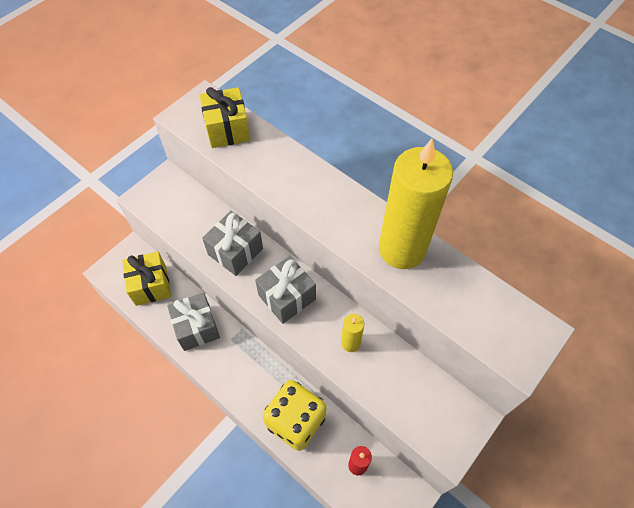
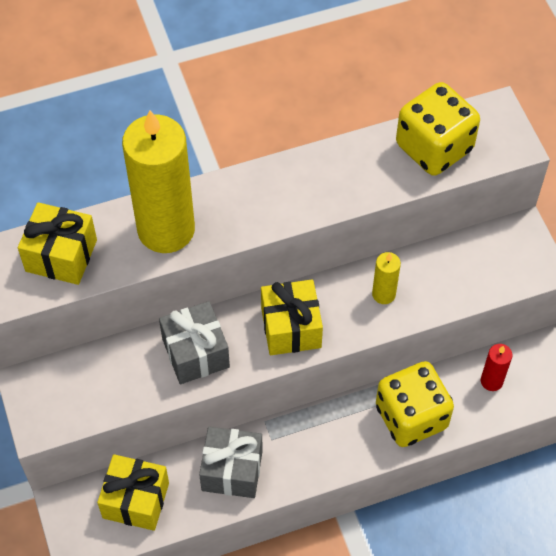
camera: 60 degrees left, 0 degrees up
grey gift [255,256,316,324] -> yellow gift [261,279,323,355]
yellow candle [379,139,453,269] -> yellow candle moved to [122,110,195,253]
none -> yellow dice [396,82,480,176]

